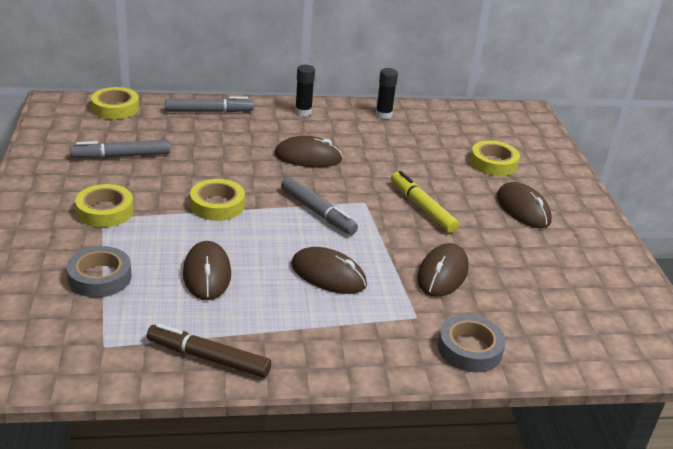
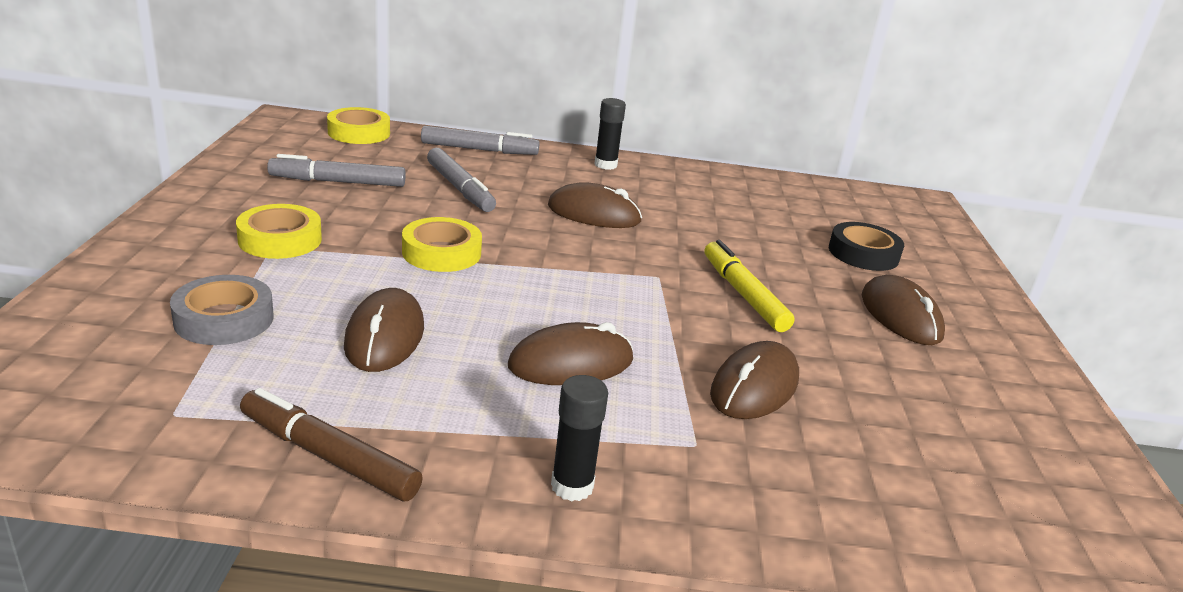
camera: 10 degrees right, 5 degrees down
grey marker [281,177,358,235] -> grey marker moved to [427,148,496,212]
brown mouse [291,247,367,294] -> brown mouse turned 60 degrees counterclockwise [508,322,633,385]
black glue stick [376,68,398,119] -> black glue stick moved to [551,375,608,502]
grey tape [438,315,505,372] -> none
yellow tape [470,141,520,176] -> black tape [829,222,904,271]

